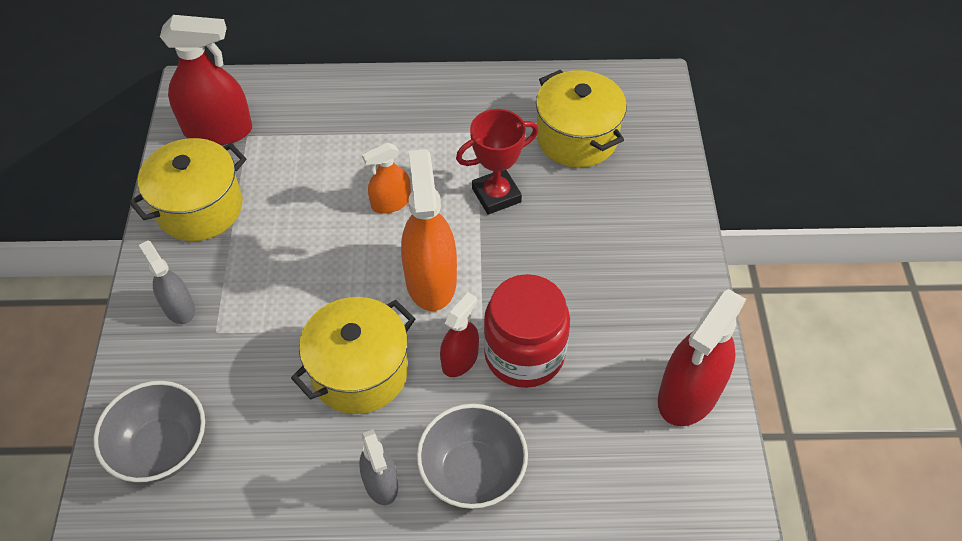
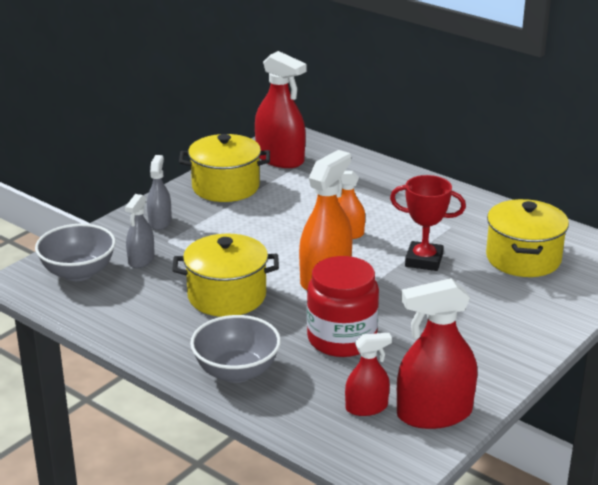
camera: 40 degrees right, 25 degrees down
grey spray bottle [359,429,398,505] -> grey spray bottle moved to [125,194,155,268]
red spray bottle [440,292,479,377] -> red spray bottle moved to [345,333,392,416]

